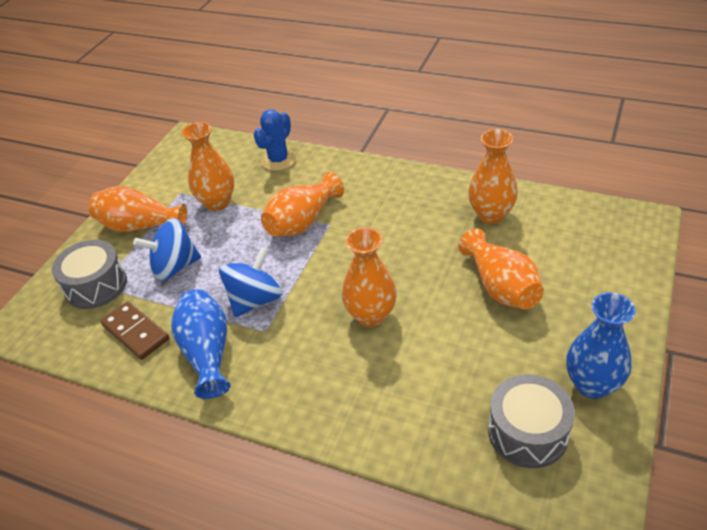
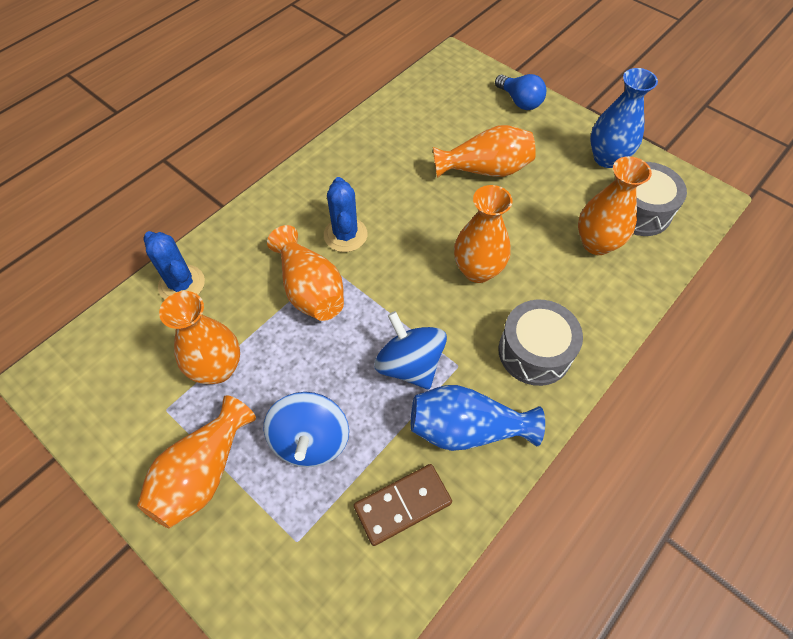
camera: 75 degrees left, 15 degrees up
grey drum [52,240,127,309] -> grey drum moved to [498,300,583,386]
orange vase [468,129,518,224] -> orange vase moved to [578,156,652,255]
none -> blue cactus [324,177,367,252]
none -> blue light bulb [495,74,546,110]

